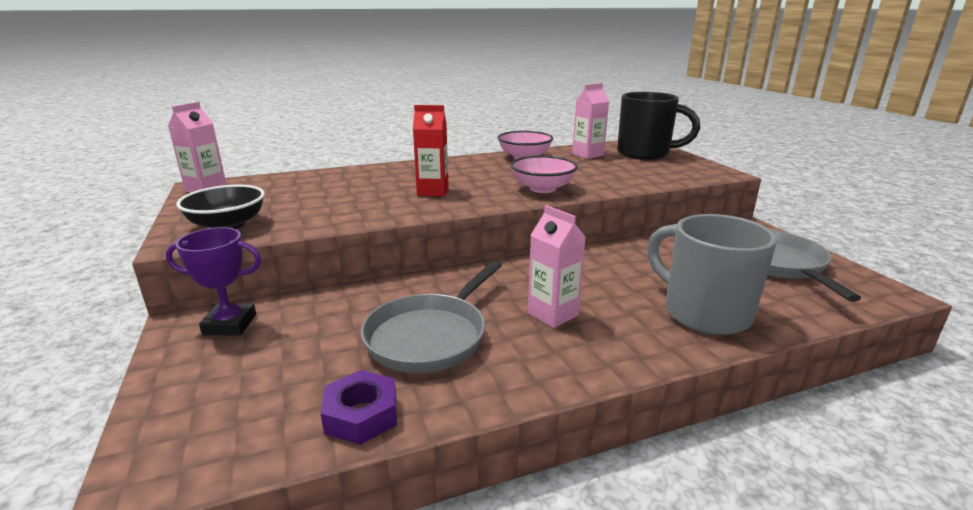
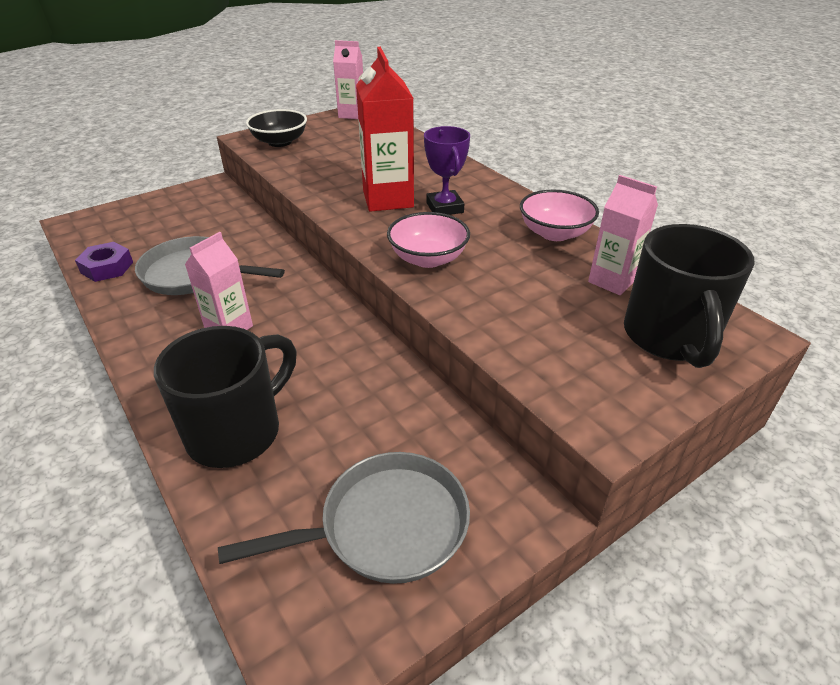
camera: 75 degrees right, 15 degrees up
purple trophy [165,227,262,335] -> purple trophy moved to [424,126,470,215]
red carton [413,105,449,196] -> red carton [356,47,414,212], size x1.54
grey mug [647,214,777,335] -> black mug [154,326,297,468]

